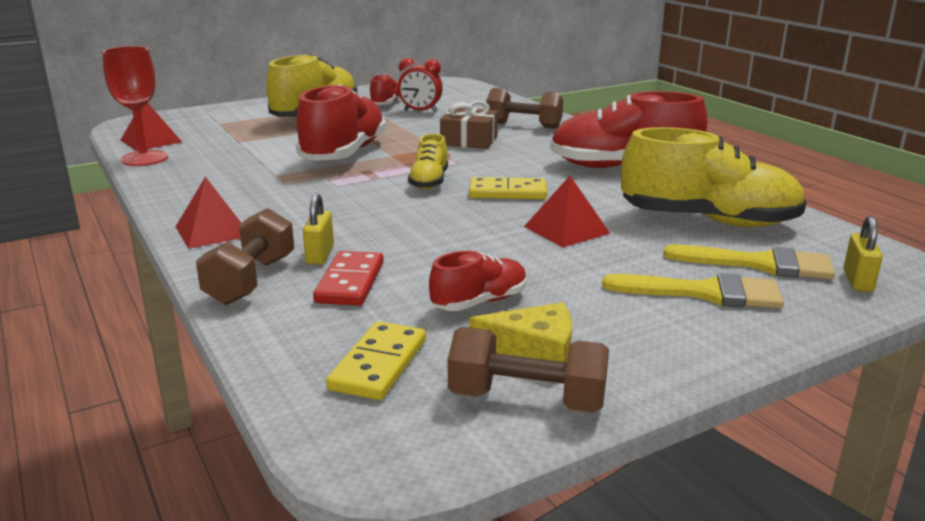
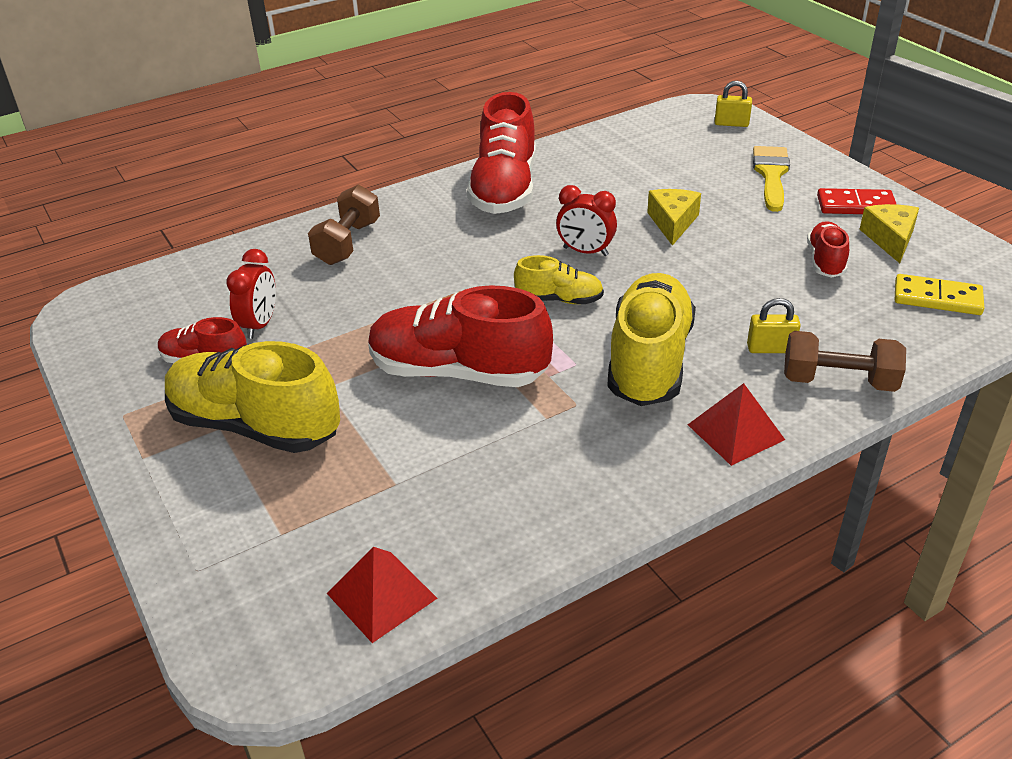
camera: 90 degrees left, 15 degrees up
red goblet [103,46,168,166] -> none
red domino [313,251,384,306] -> red domino moved to [817,188,896,214]
red shoe [429,251,527,311] -> red shoe turned 45 degrees clockwise [807,221,849,278]
brown gift [440,101,498,149] -> none
brown dumbbell [448,327,609,413] -> none
yellow domino [469,177,547,199] -> red clock [556,185,617,256]
red pyramid [524,176,610,247] -> yellow cheese [647,189,701,246]
yellow shoe [621,127,806,227] -> yellow shoe moved to [607,273,696,406]
yellow brush [663,245,835,280] -> none

